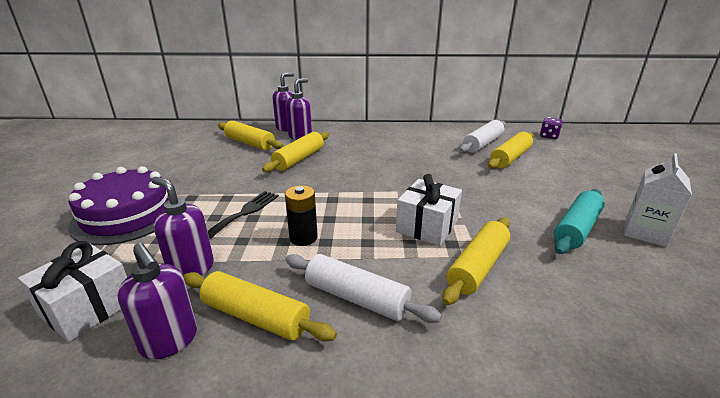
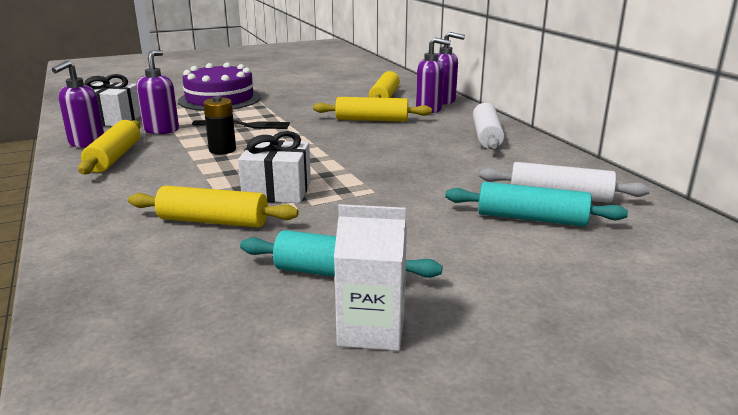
camera: 65 degrees right, 5 degrees down
white rolling pin [285,254,442,323] -> white rolling pin moved to [473,103,505,150]
yellow rolling pin [488,132,534,169] -> turquoise rolling pin [446,182,628,227]
purple dice [540,117,563,139] -> none

